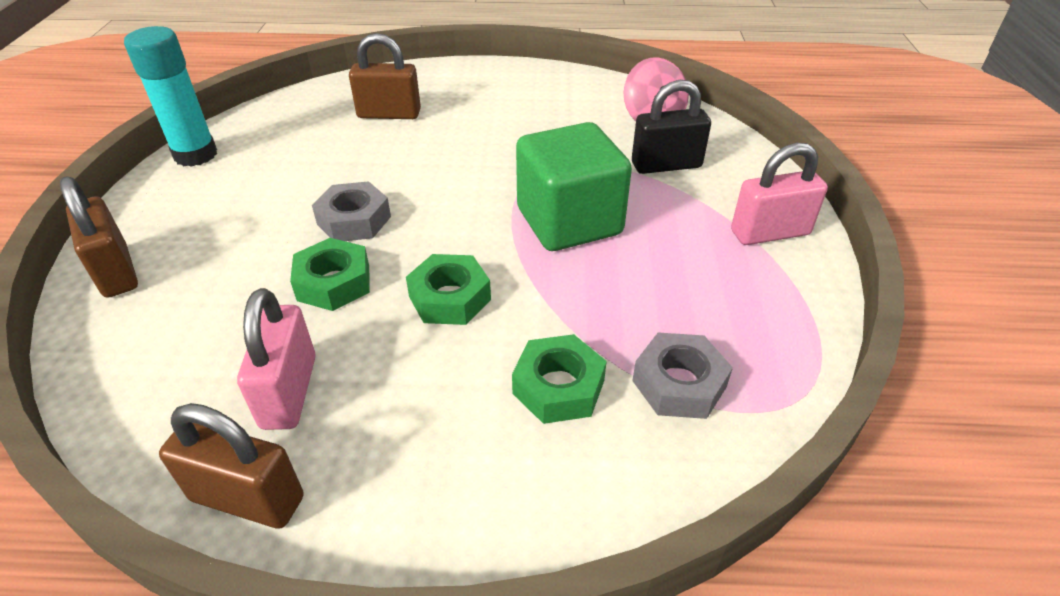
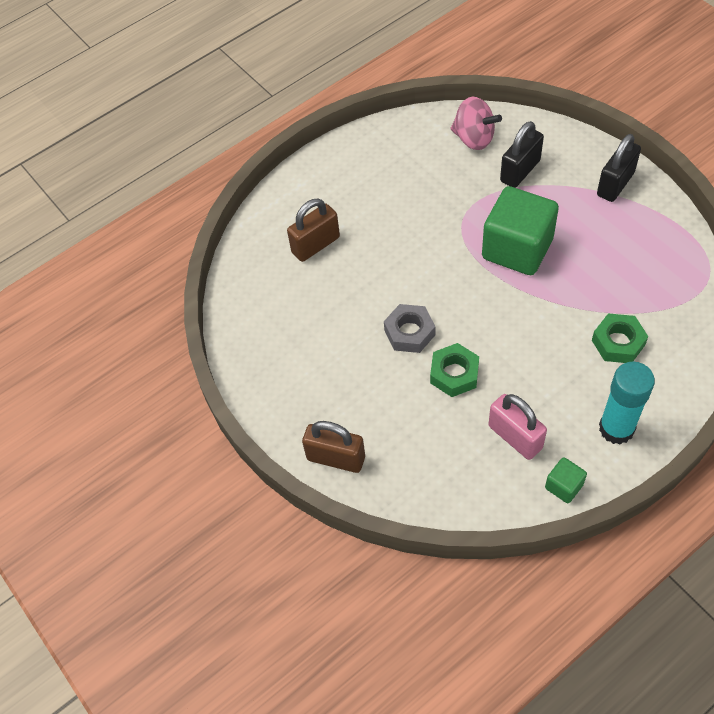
camera: 35 degrees left, 15 degrees up
turquoise glue stick [124,26,217,167] -> turquoise glue stick moved to [599,361,655,445]
brown padlock [159,403,304,529] -> green cube [545,457,587,503]
green nut [406,254,491,325] -> none
grey nut [632,333,733,419] -> none
pink padlock [731,143,828,245] -> black padlock [597,134,641,202]

